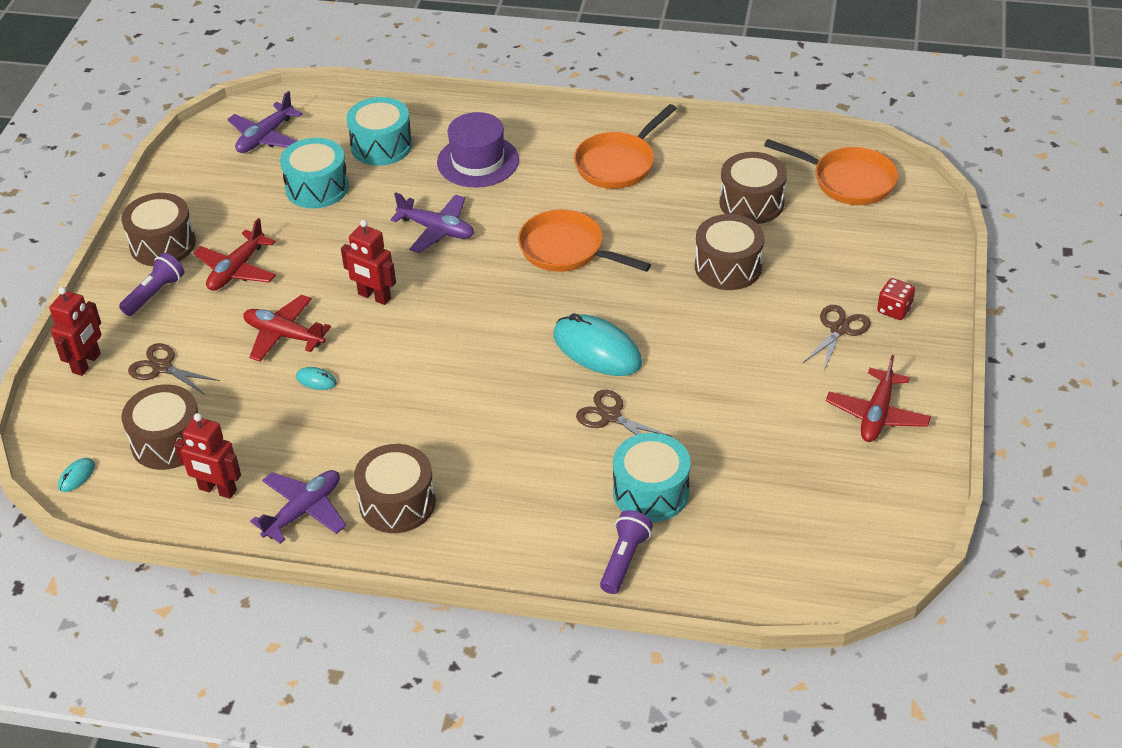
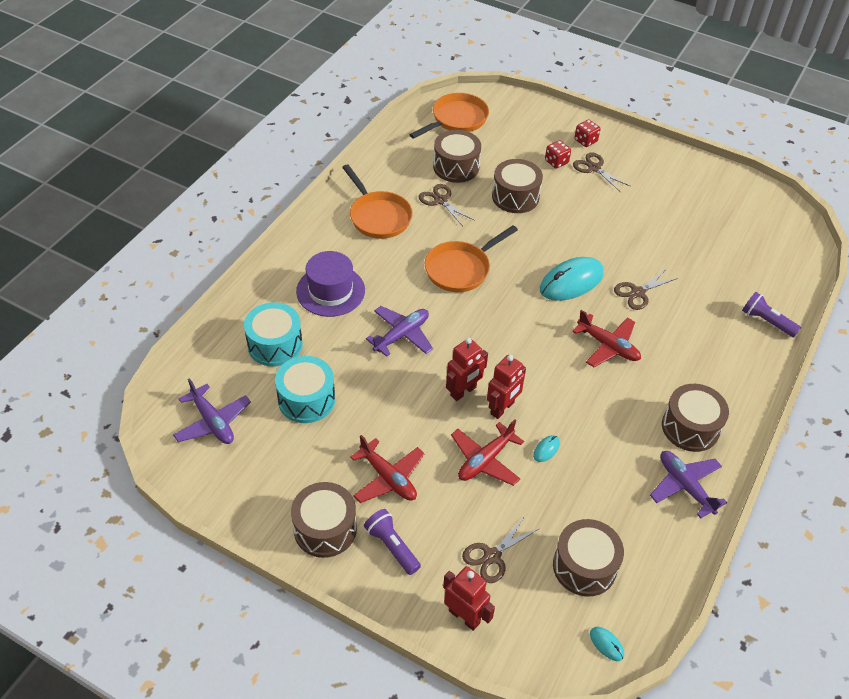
camera: 75 degrees left, 5 degrees up
red robot [174,413,241,499] -> red robot moved to [487,355,526,419]
turquoise drum [613,433,691,522] -> none
red plane [826,355,931,442] -> red plane moved to [572,310,641,367]
none -> brown scissors [419,184,475,226]
none -> red dice [545,140,571,169]

